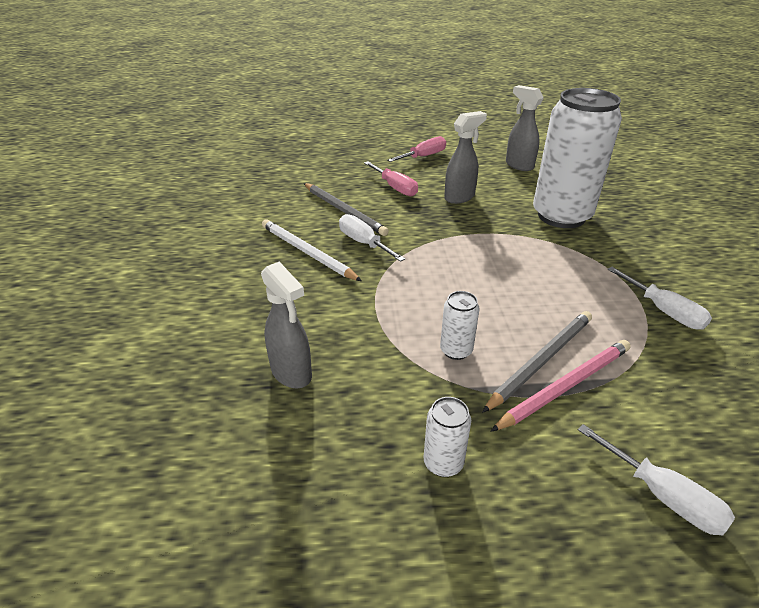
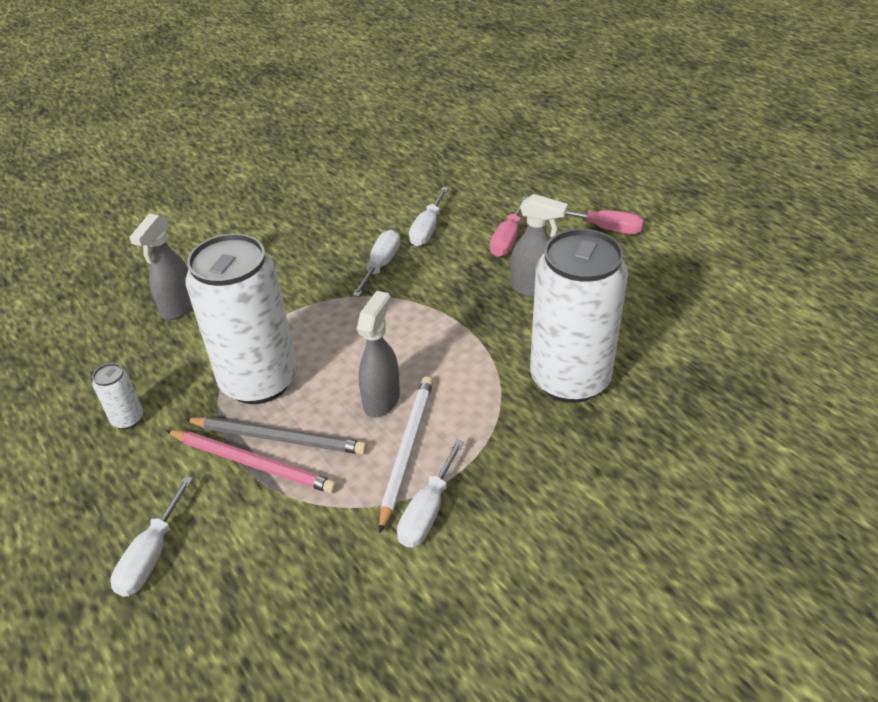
camera: 60 degrees right, 5 degrees up
white pencil [262,219,362,281] -> white pencil moved to [379,376,433,533]
grey pencil [304,183,389,236] -> white screwdriver [409,187,448,246]
white can [440,291,479,360] -> white can [186,233,297,404], size x2.49
grey spray bottle [506,85,544,171] -> grey spray bottle moved to [357,291,400,418]

